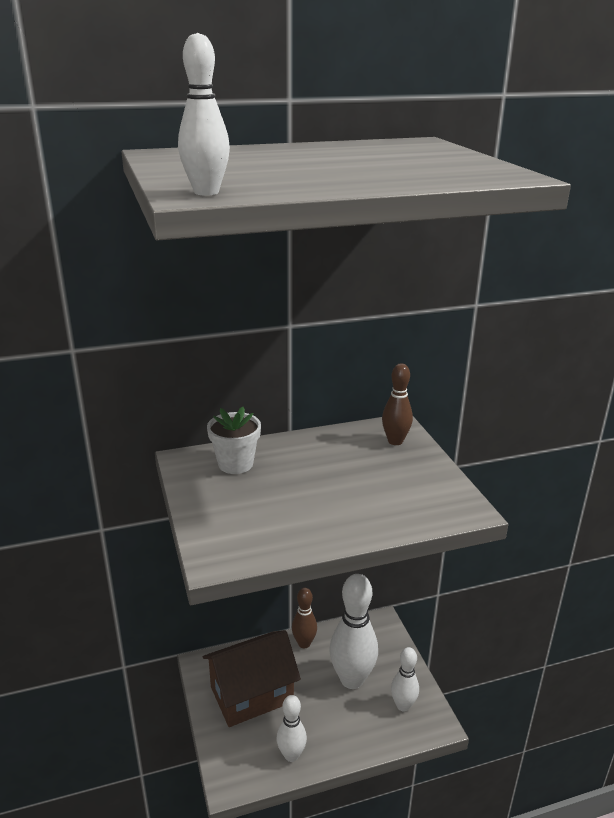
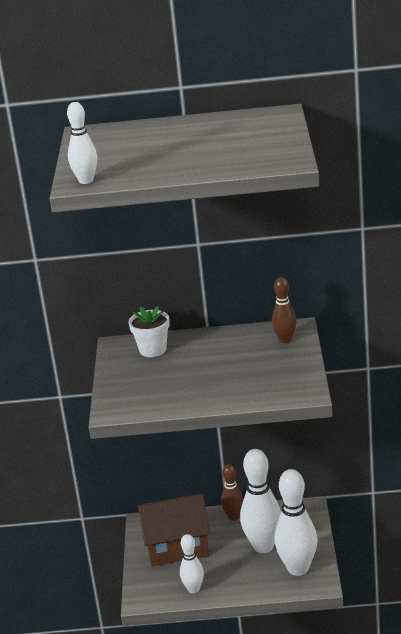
camera: 20 degrees right, 0 degrees up
white bowling pin [391,647,419,712] -> white bowling pin [275,469,318,576], size x1.77

